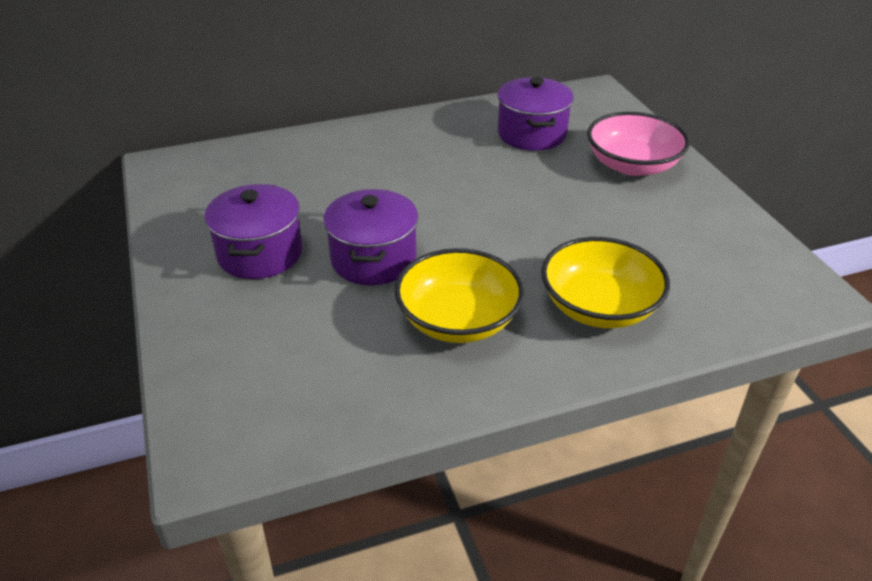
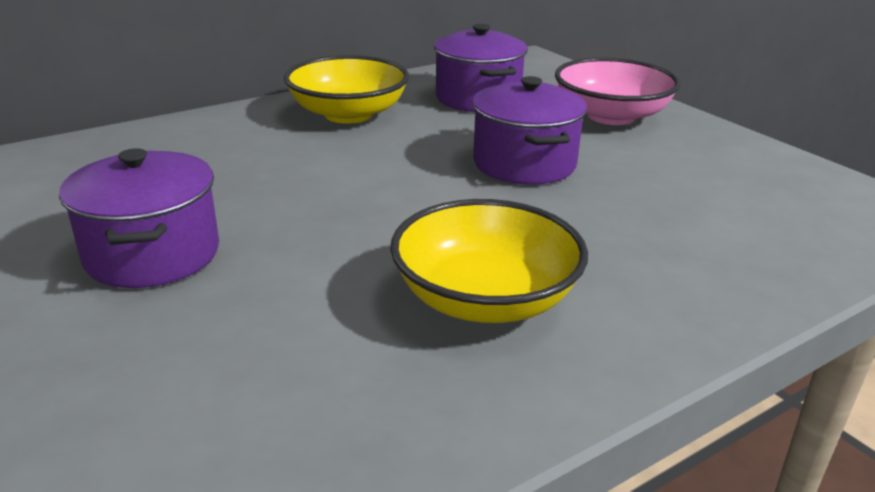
camera: 15 degrees left, 10 degrees down
purple pot [323,189,418,285] -> purple pot moved to [472,76,587,185]
yellow bowl [541,237,670,328] -> yellow bowl moved to [284,55,409,124]

